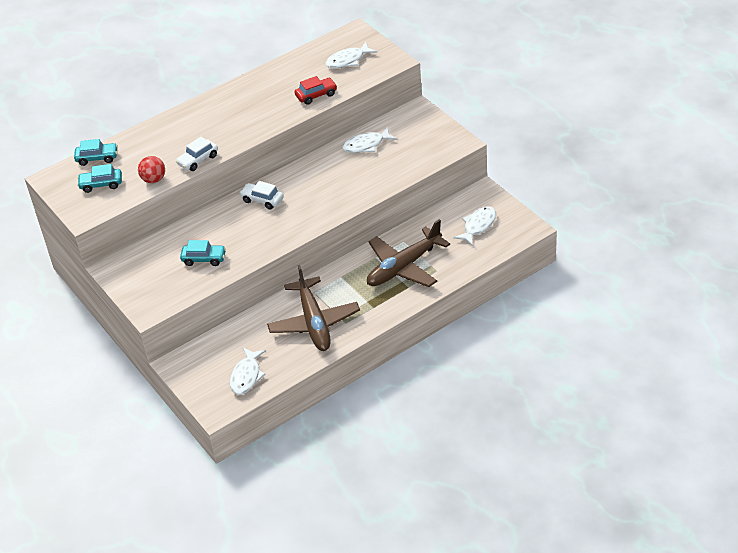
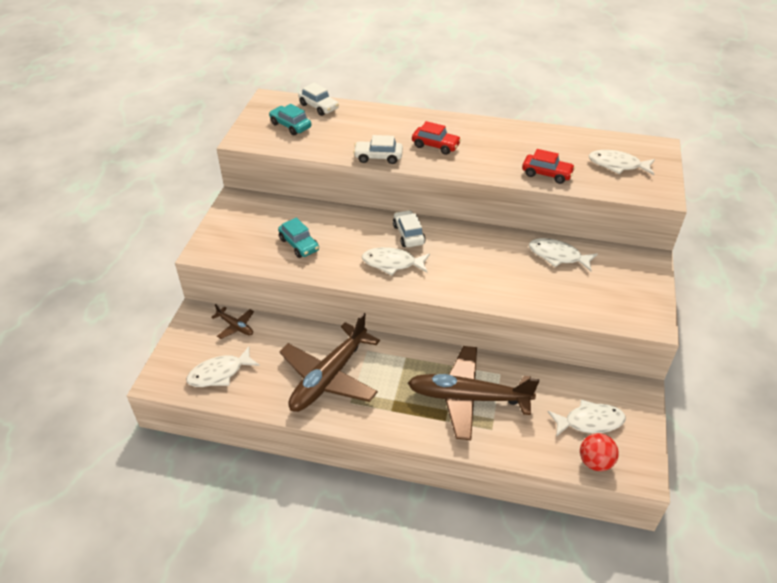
camera: 45 degrees right, 0 degrees up
turquoise car [74,139,118,166] -> white car [298,83,339,116]
red ball [138,156,165,183] -> red ball moved to [580,433,619,471]
none -> brown plane [211,304,254,339]
none -> white fish [362,247,430,275]
none -> red car [412,121,461,155]

